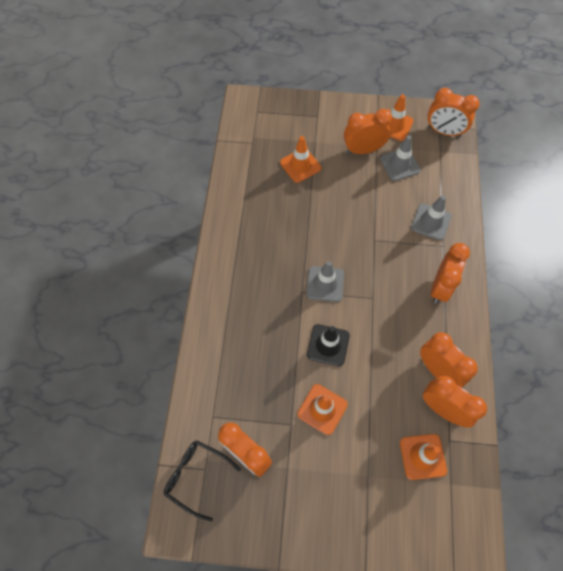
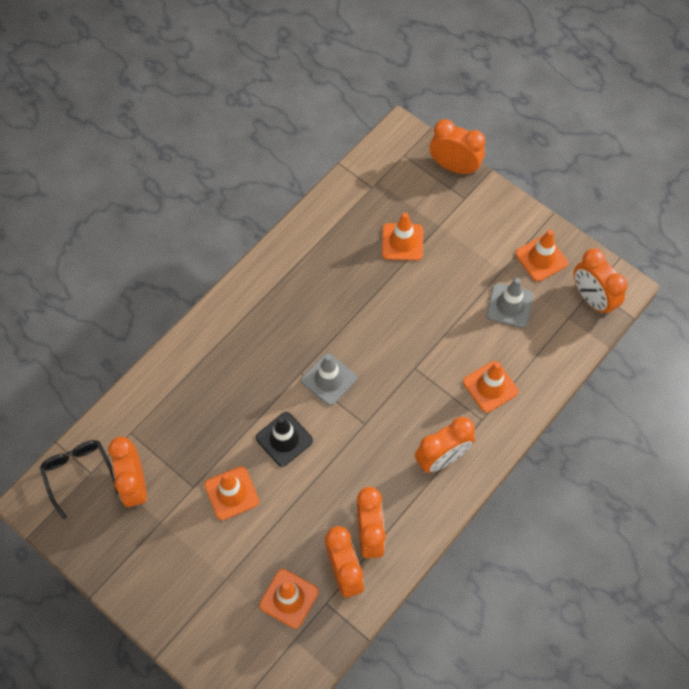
camera: 35 degrees right, 0 degrees up
orange clock [344,109,392,154] -> orange clock moved to [430,119,485,175]
grey traffic cone [411,195,452,240] -> orange traffic cone [463,361,519,413]

